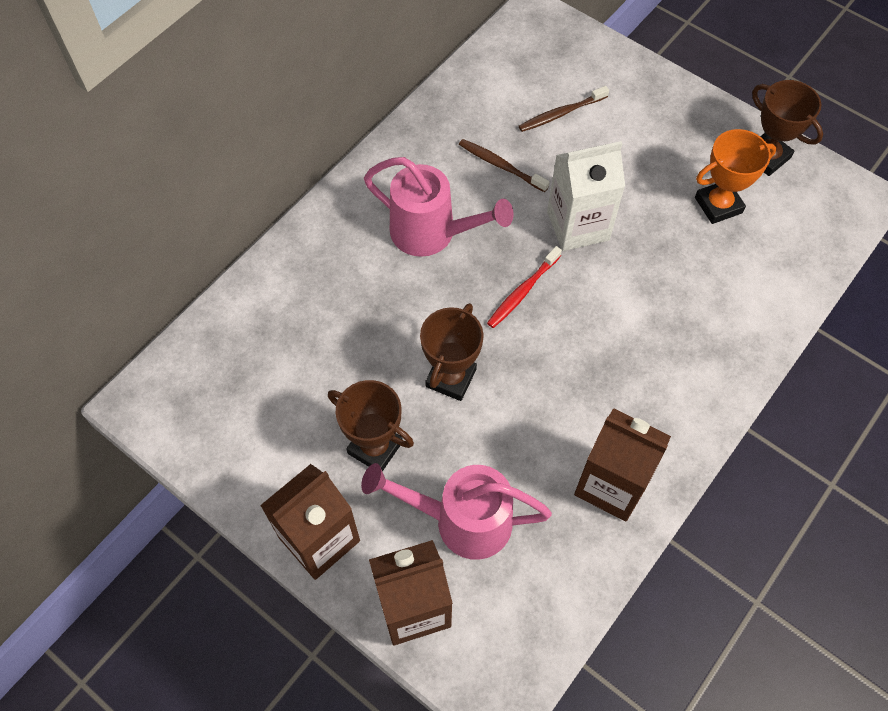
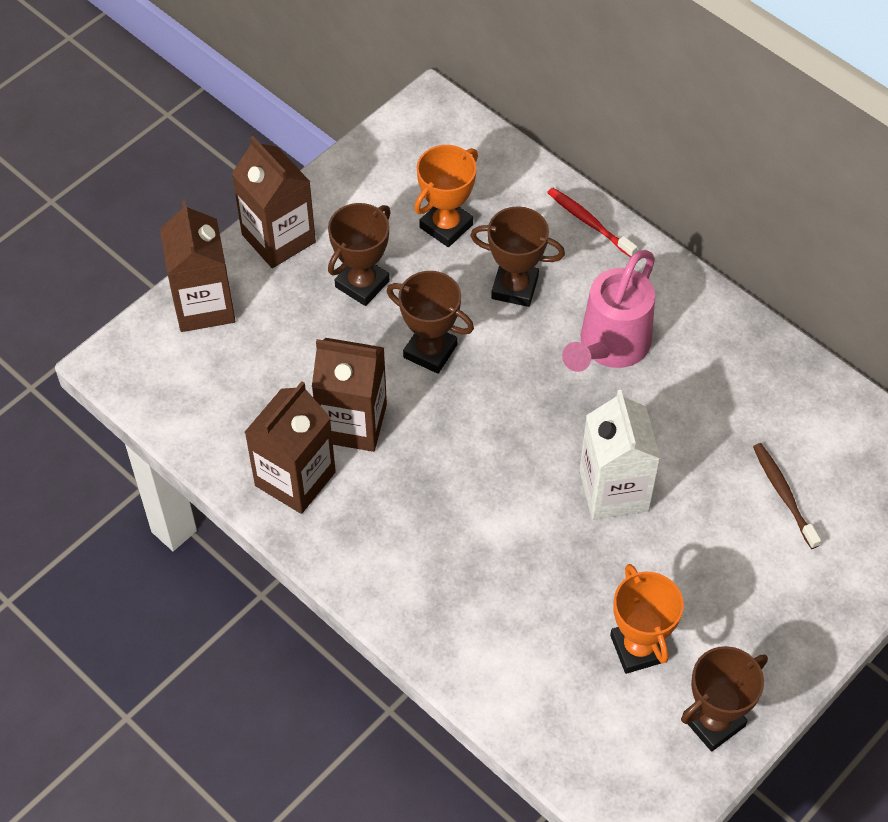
camera: 95 degrees right, 5 degrees down
pink watering can [361,463,552,560] -> none
brown toothbrush [459,139,550,192] -> none
red toothbrush [487,246,562,328] -> red toothbrush moved to [547,187,637,257]
none -> brown carton [312,338,387,452]
none -> orange trophy [414,145,478,247]
none -> brown trophy [470,206,565,307]

